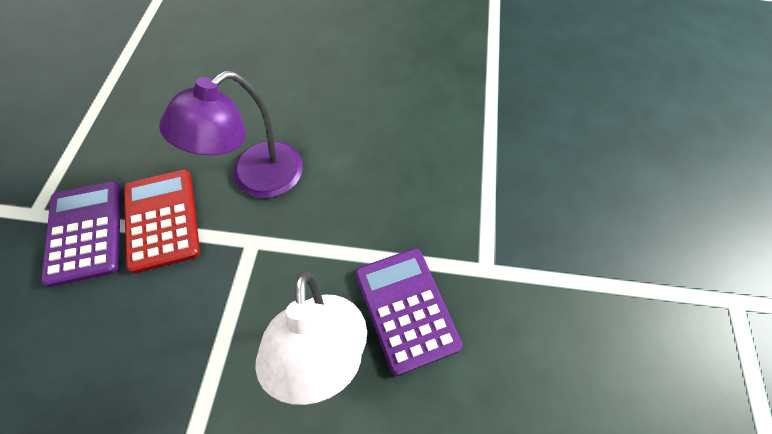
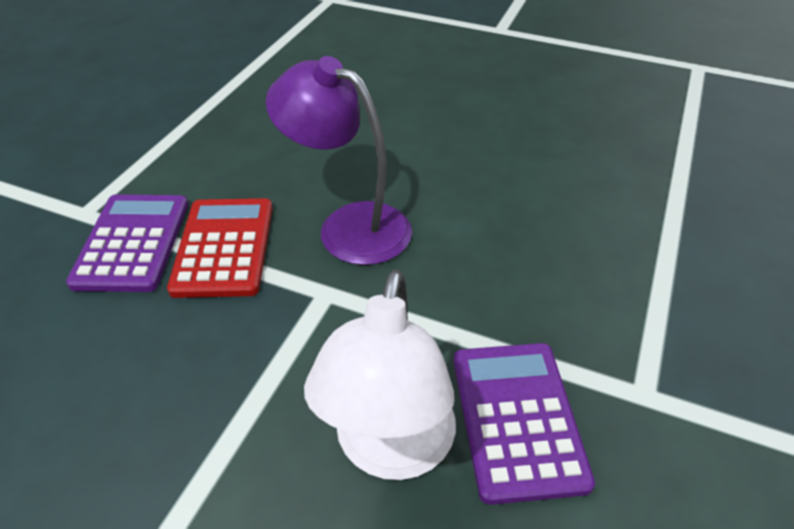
camera: 15 degrees right, 15 degrees down
purple lamp [159,71,303,198] -> purple lamp turned 60 degrees clockwise [266,56,412,265]

